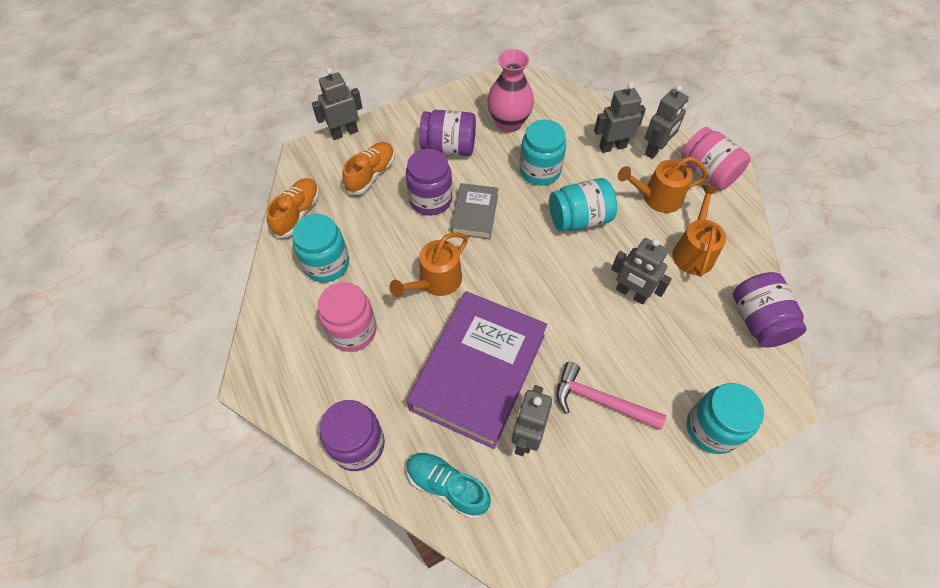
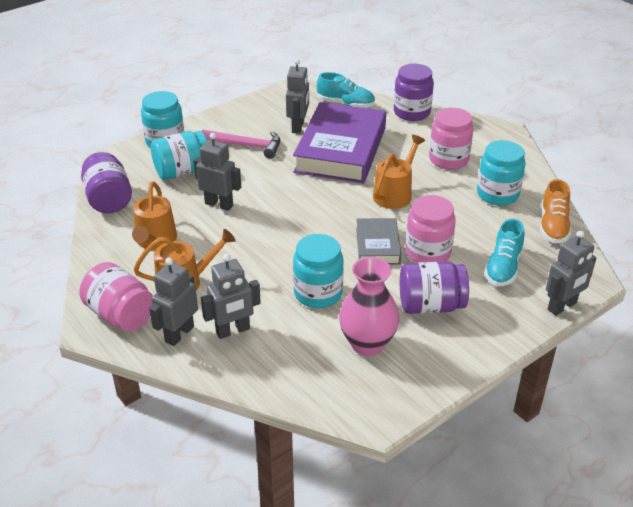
camera: 170 degrees right, 20 degrees down
orange shoe [342,142,395,195] -> turquoise shoe [484,218,525,286]
purple jar [406,149,452,215] -> pink jar [405,195,456,263]
turquoise jar [549,178,617,231] -> turquoise jar moved to [151,131,207,180]

